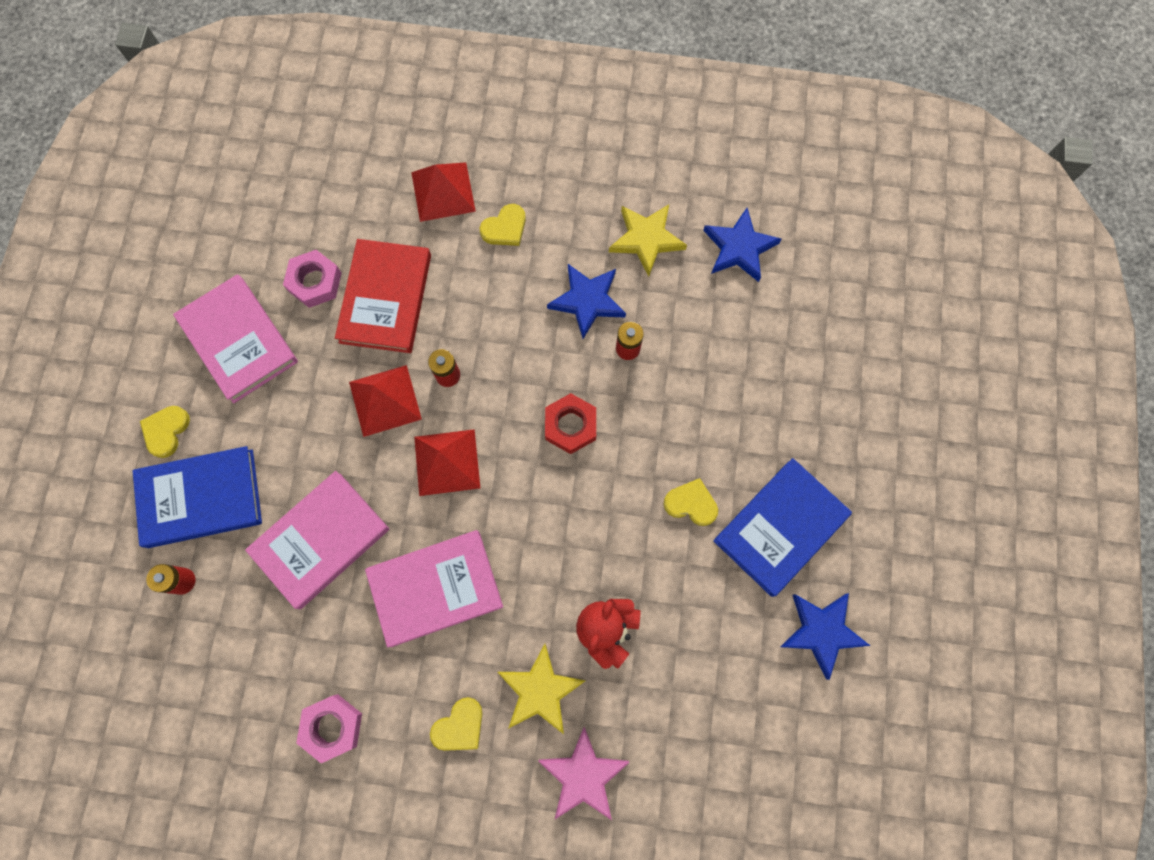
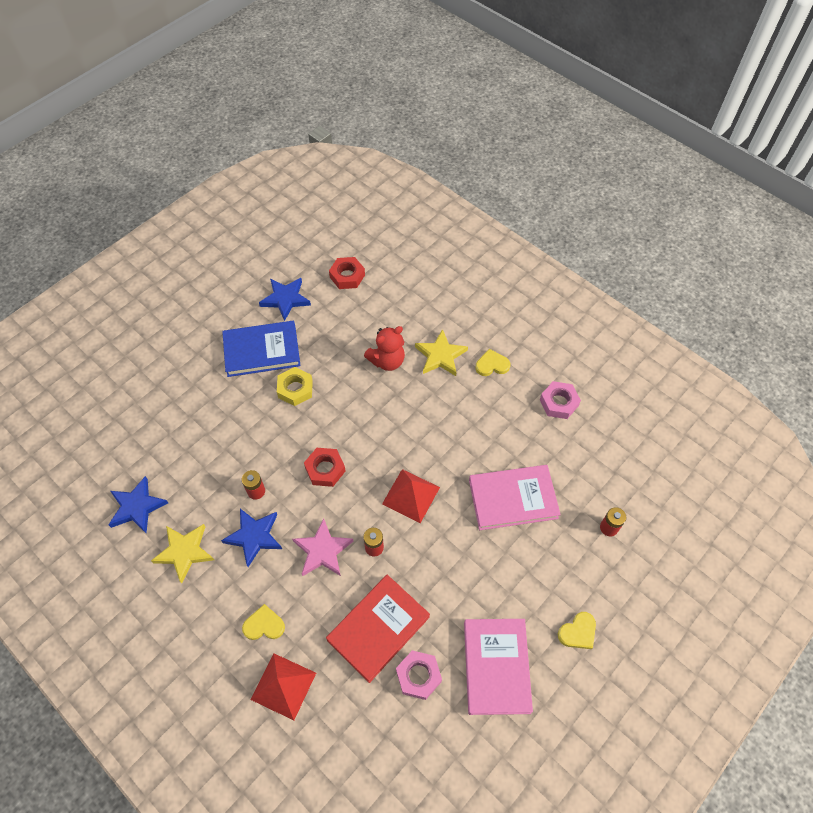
camera: 145 degrees left, 15 degrees down
blue book [133,446,262,548] -> none
red pyramid [349,365,422,437] -> none
pink book [365,530,503,647] -> none
pink star [538,727,629,820] -> pink star moved to [292,518,353,576]
yellow heart [663,478,718,526] -> yellow nut [277,367,313,406]
none -> red nut [329,257,365,289]

